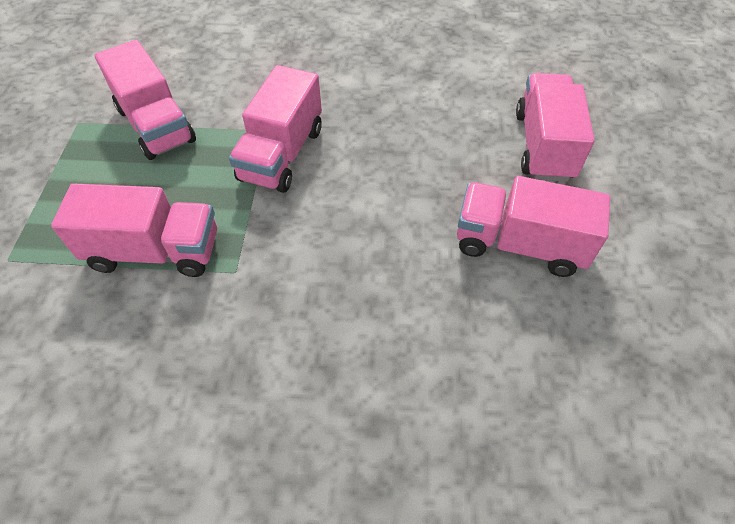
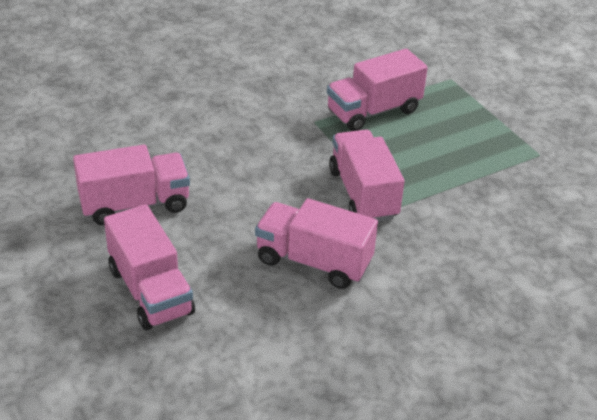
camera: 145 degrees right, 15 degrees down
pink truck [95,40,196,160] -> pink truck moved to [255,198,378,289]

